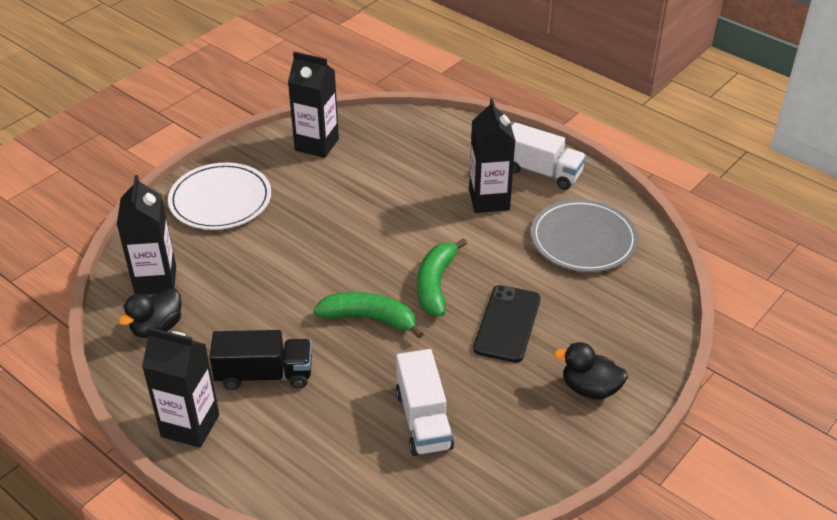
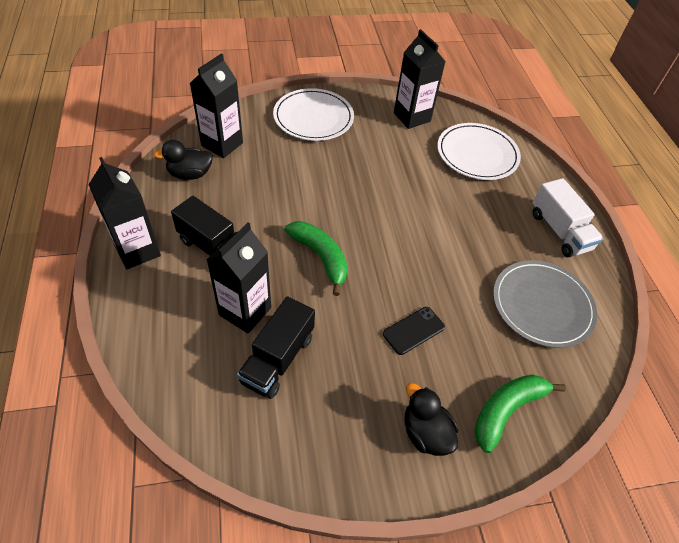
camera: 35 degrees right, 10 degrees up
white truck [396,349,454,456] -> black truck [237,296,315,399]
green banana [417,238,467,316] -> green banana moved to [475,374,566,453]
black carton [469,98,515,213] -> black carton moved to [206,223,271,334]
black phone [473,285,540,363] -> black phone [383,307,445,355], size x0.67
none -> white plate [437,123,521,180]

